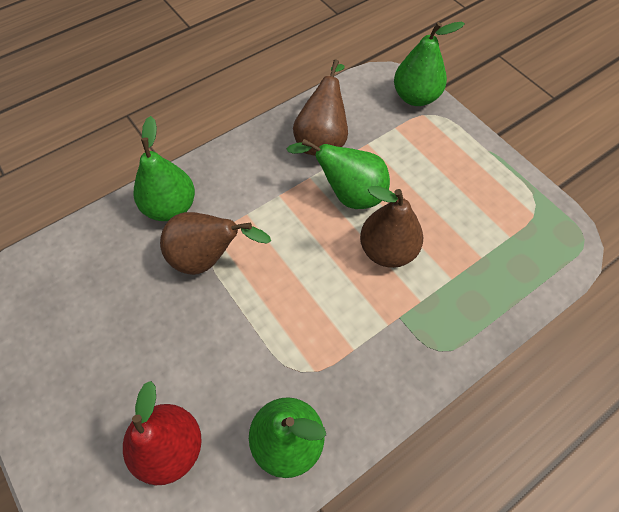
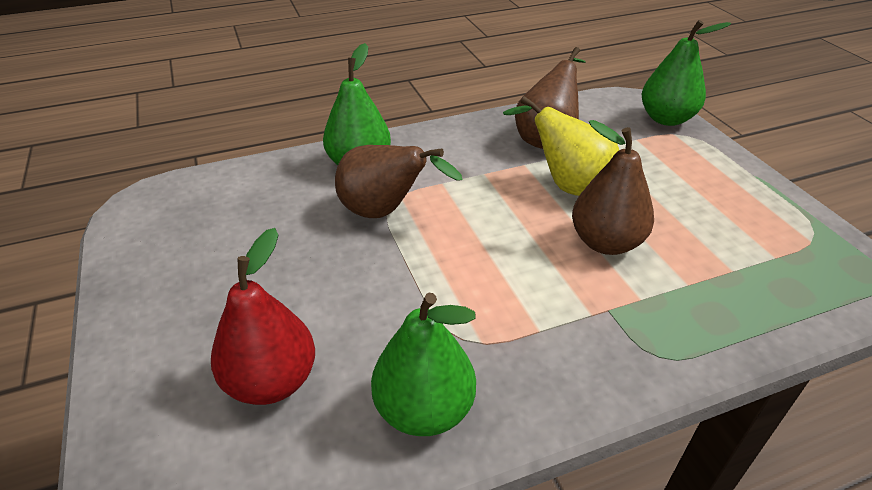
camera: 15 degrees right, 20 degrees down
green pear [286,139,390,209] -> yellow pear [503,96,619,196]

